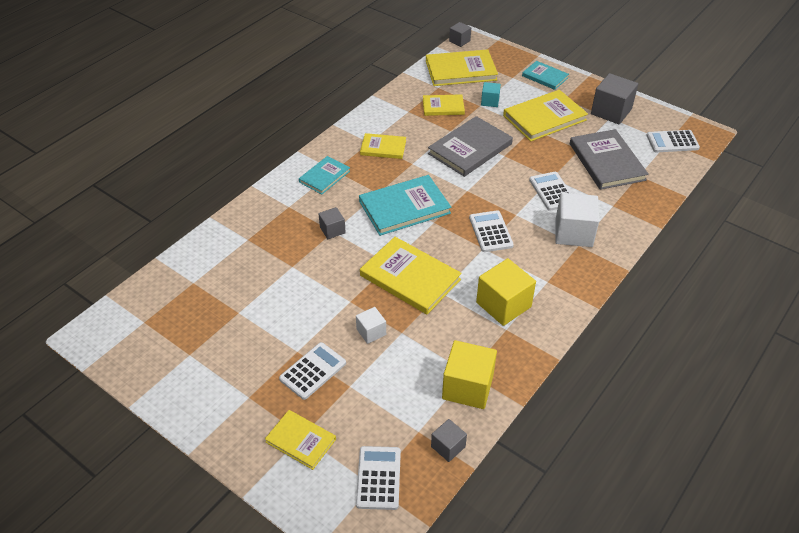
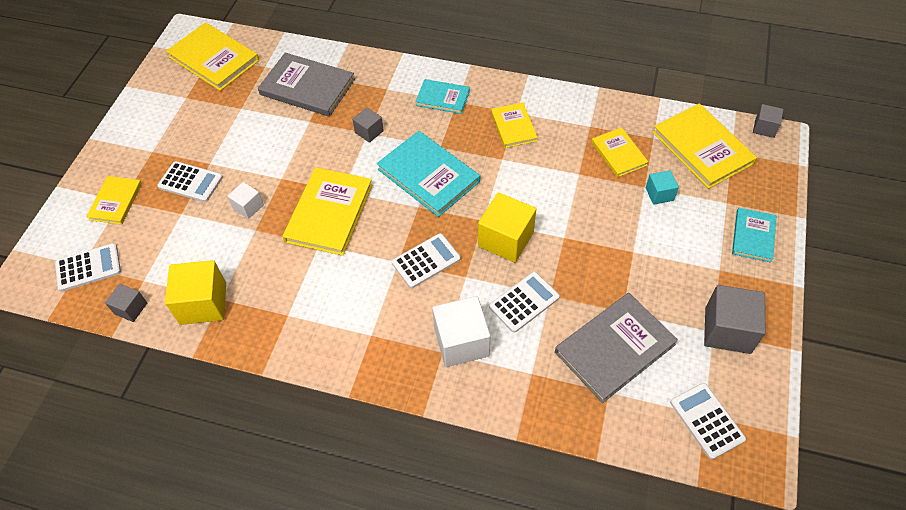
camera: 70 degrees right, 10 degrees up
grey book [428,116,513,177] -> grey book moved to [258,53,355,117]
yellow cube [476,258,536,326] -> yellow cube moved to [478,192,536,263]
yellow book [503,90,588,141] -> yellow book moved to [166,22,259,91]

